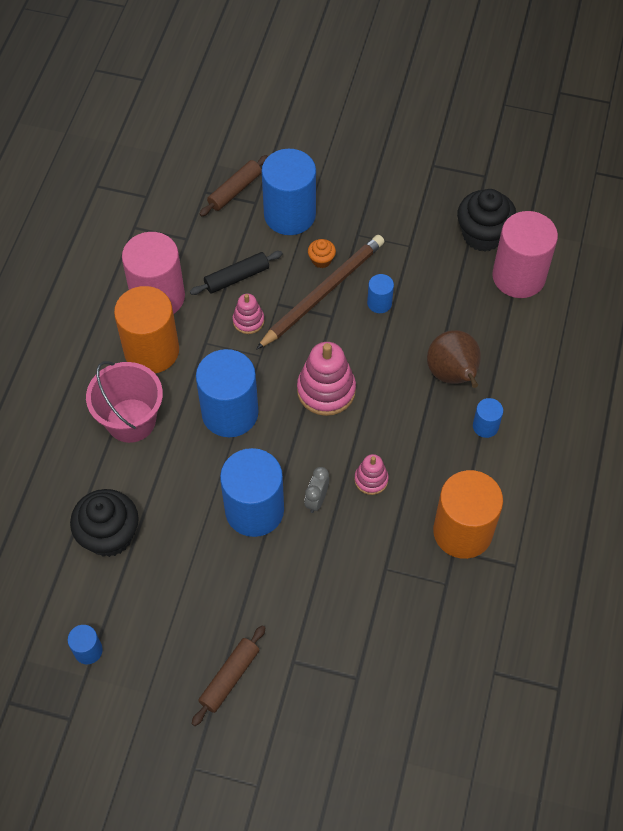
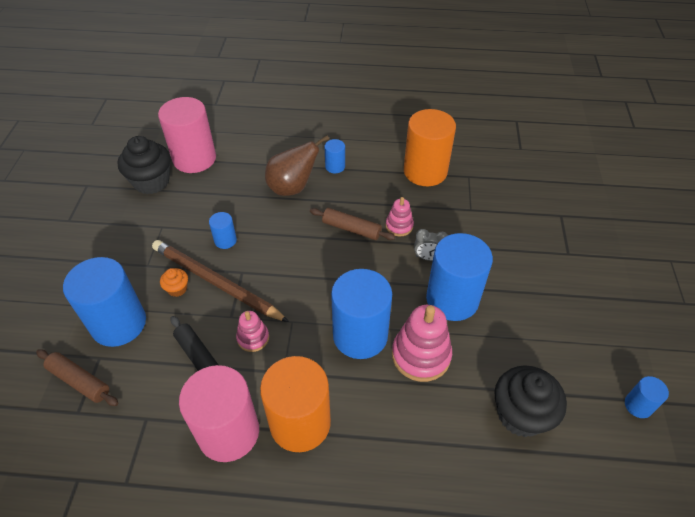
camera: 100 degrees left, 10 degrees down
pink bucket [86,361,163,443] -> none
brown rolling pin [192,625,265,726] -> brown rolling pin moved to [310,208,395,240]
pink stacking toy [297,342,356,416] -> pink stacking toy moved to [392,305,452,382]

